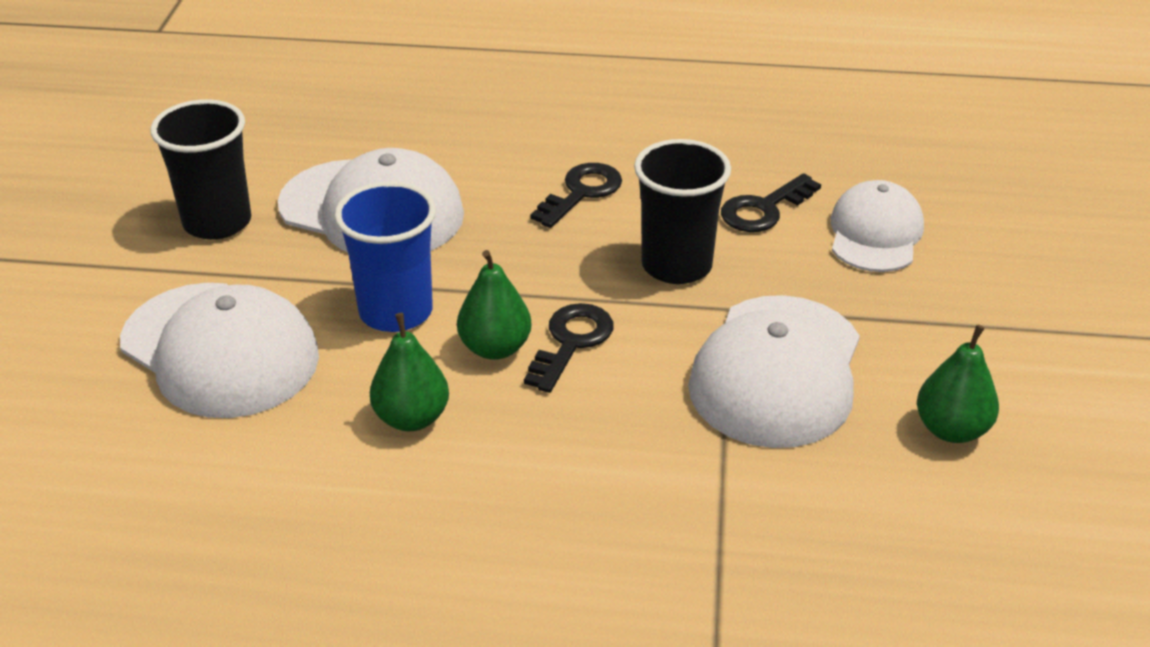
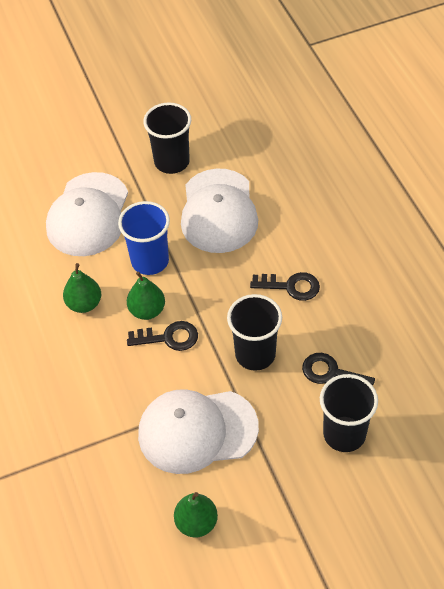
camera: 65 degrees right, 15 degrees up
white cap [831,180,924,272] -> black cup [320,374,378,452]

